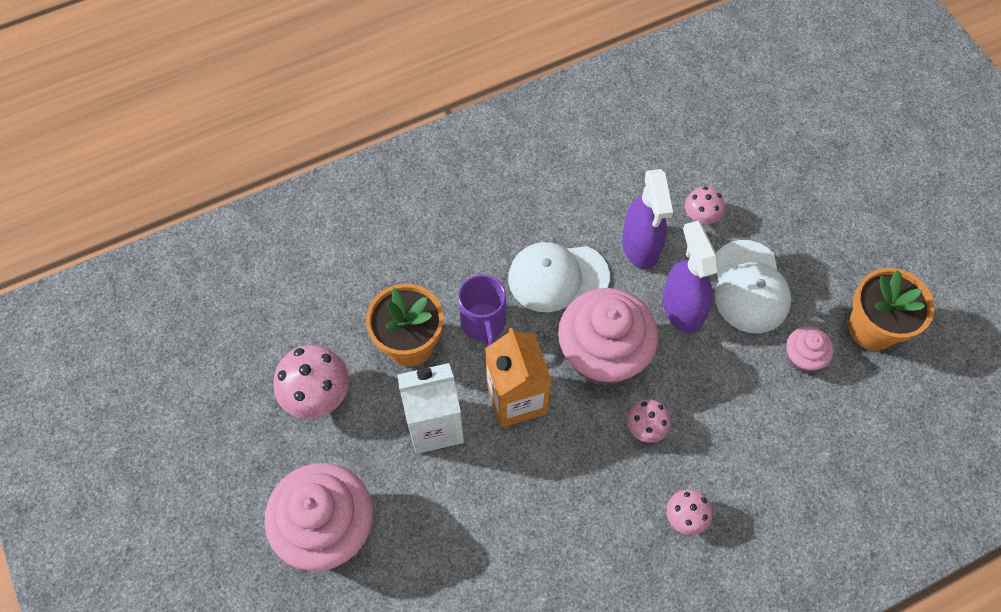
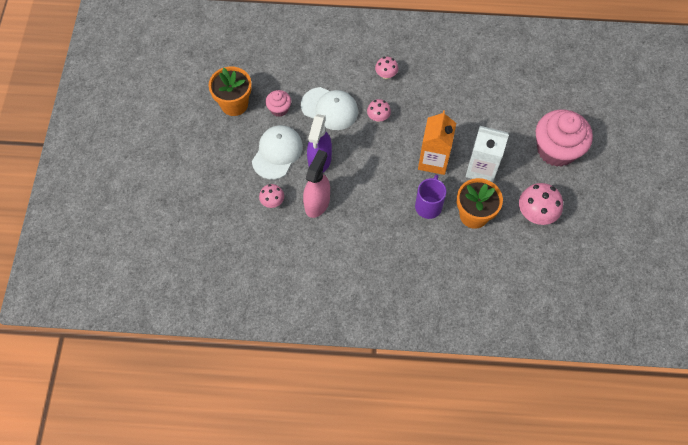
camera: 150 degrees left, 0 degrees up
white cap [508,242,610,312] -> white cap moved to [301,87,358,130]
pink cupcake [558,288,658,386] -> none
purple spray bottle [622,169,673,269] -> pink spray bottle [303,150,330,218]

